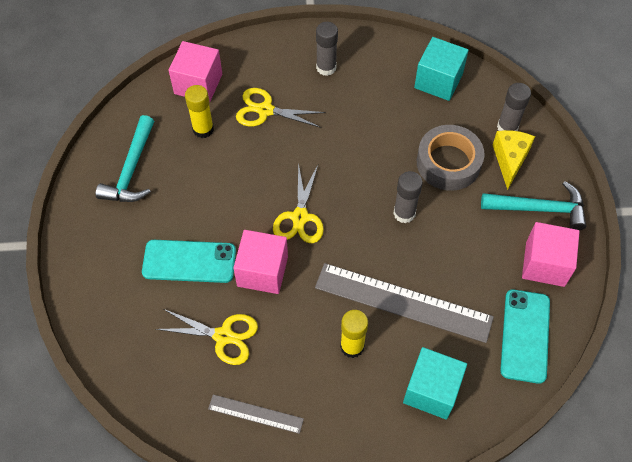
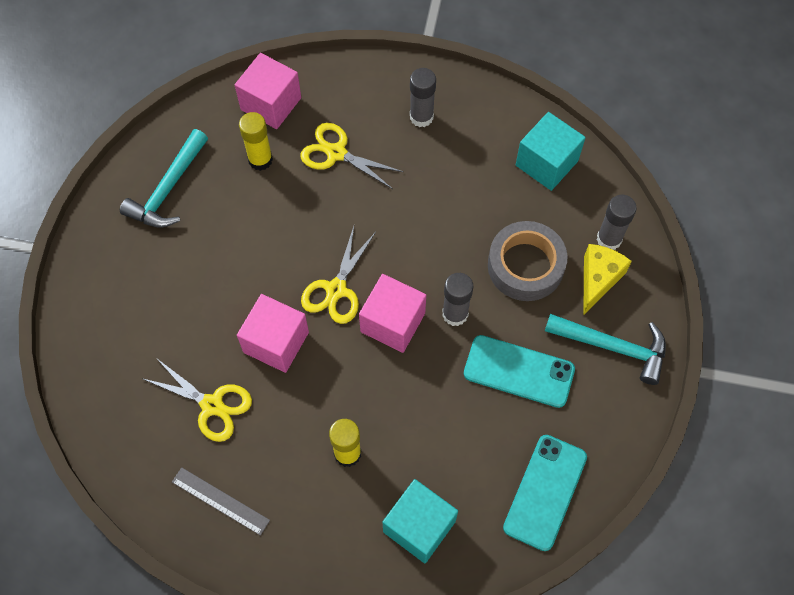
camera: 15 degrees right, 5 degrees up
turquoise phone [142,240,236,283] -> turquoise phone moved to [464,335,575,408]
grey ruler [315,263,494,343] -> none
pink cube [522,222,580,287] -> pink cube moved to [359,274,426,353]

